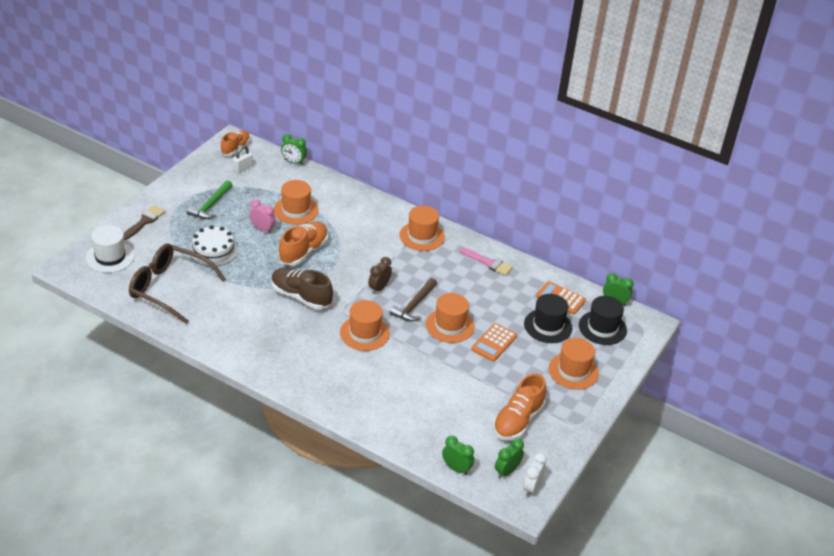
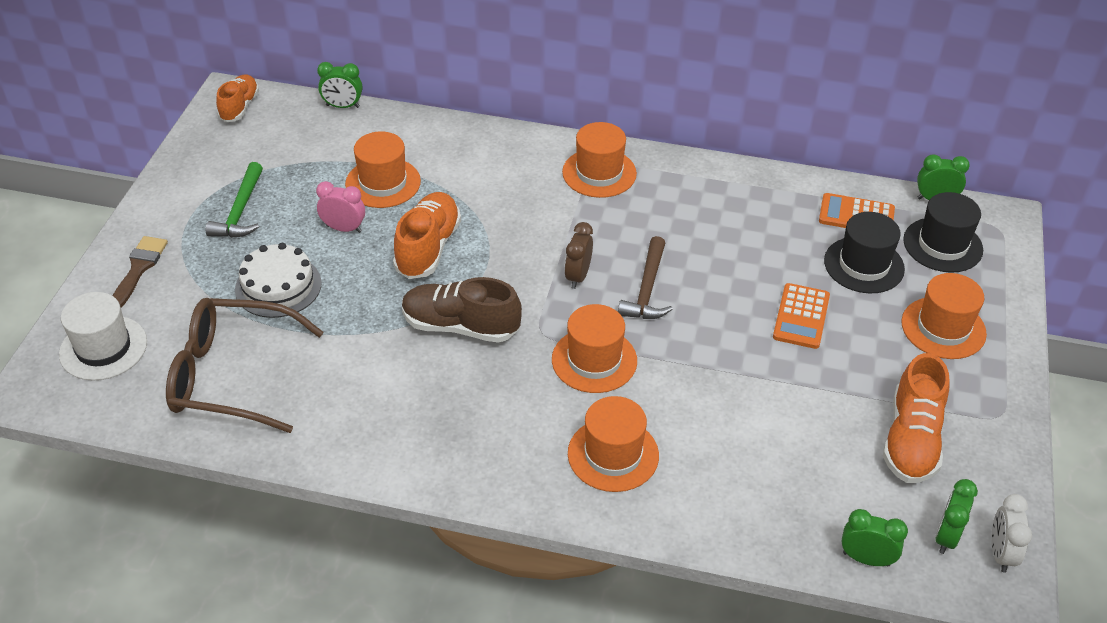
camera: 15 degrees left, 5 degrees up
white padlock [233,145,253,173] -> none
orange hat [426,293,475,343] -> orange hat moved to [568,396,659,492]
pink brush [460,247,513,276] -> none

